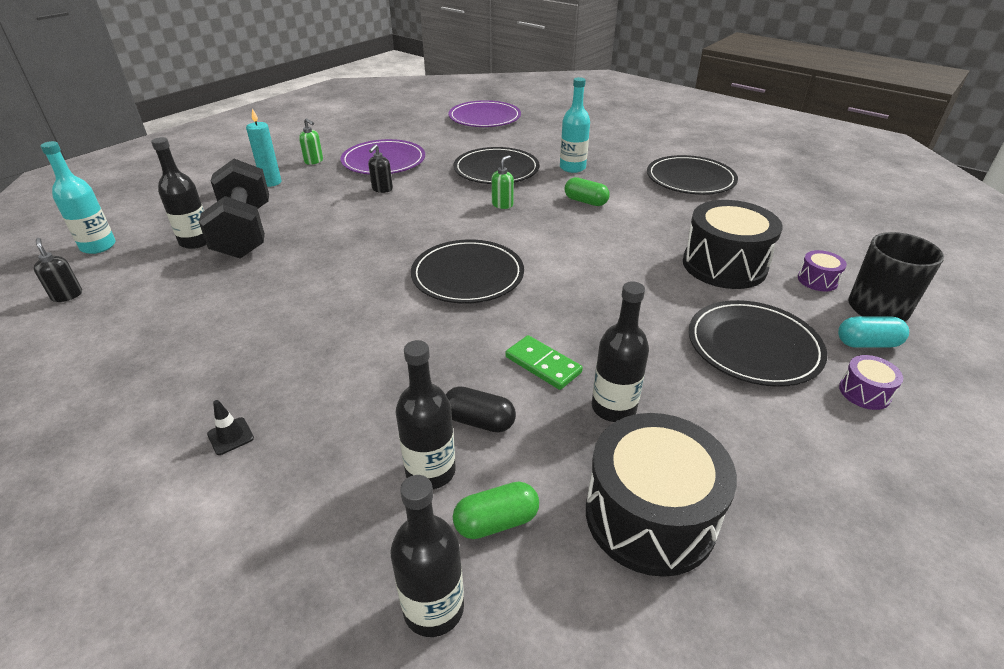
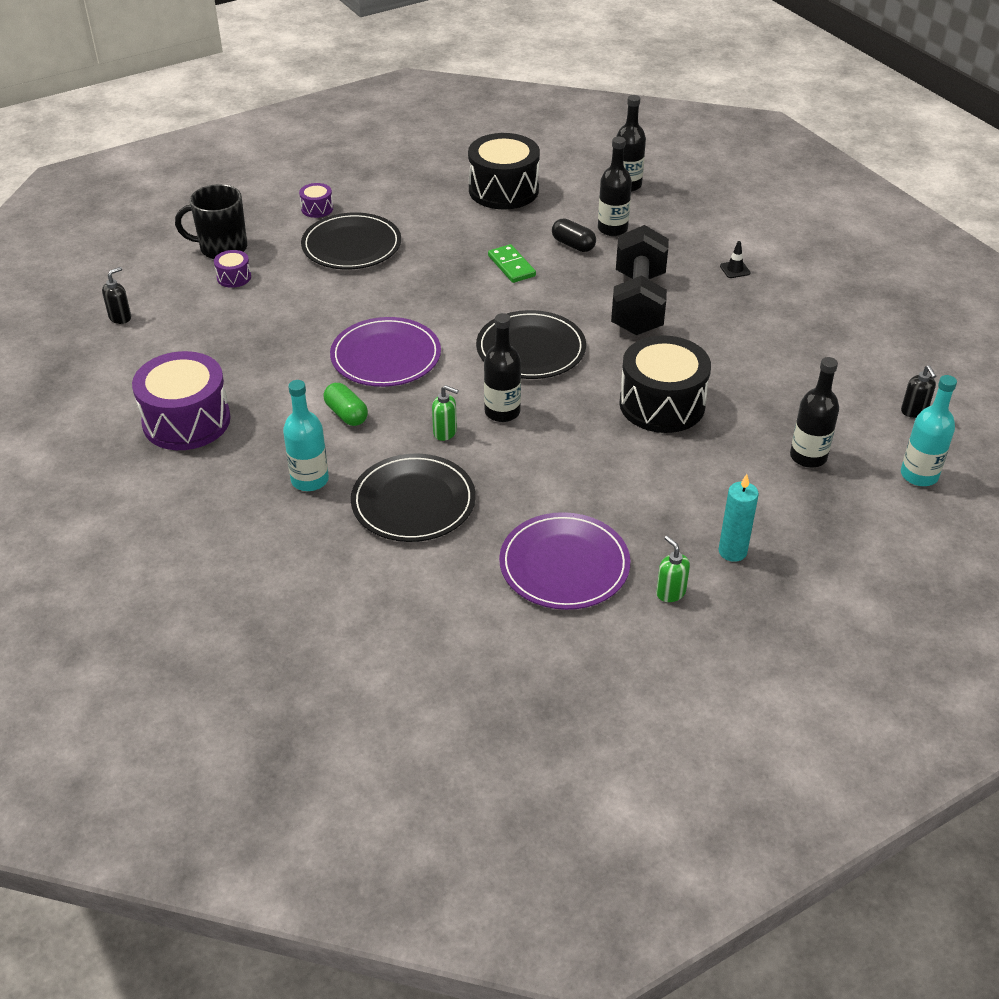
camera: 160 degrees left, 5 degrees up
black dumbbell [199,159,269,259] -> black dumbbell moved to [611,225,669,336]
black soap dispenser [368,144,393,193] -> black soap dispenser moved to [102,267,131,324]
purple plate [448,100,521,127] -> purple plate moved to [330,317,441,387]
green capsule [453,482,539,539] -> none
green soap dispenser [491,155,514,209] -> green soap dispenser turned 120 degrees counterclockwise [432,385,459,441]
black bottle [592,281,649,422] -> black bottle moved to [484,313,521,422]
black plate [647,155,738,195] -> purple drum [132,351,231,450]
black drum [683,200,783,289] -> black drum moved to [619,335,711,433]
turquoise capsule [838,316,909,348] -> none

